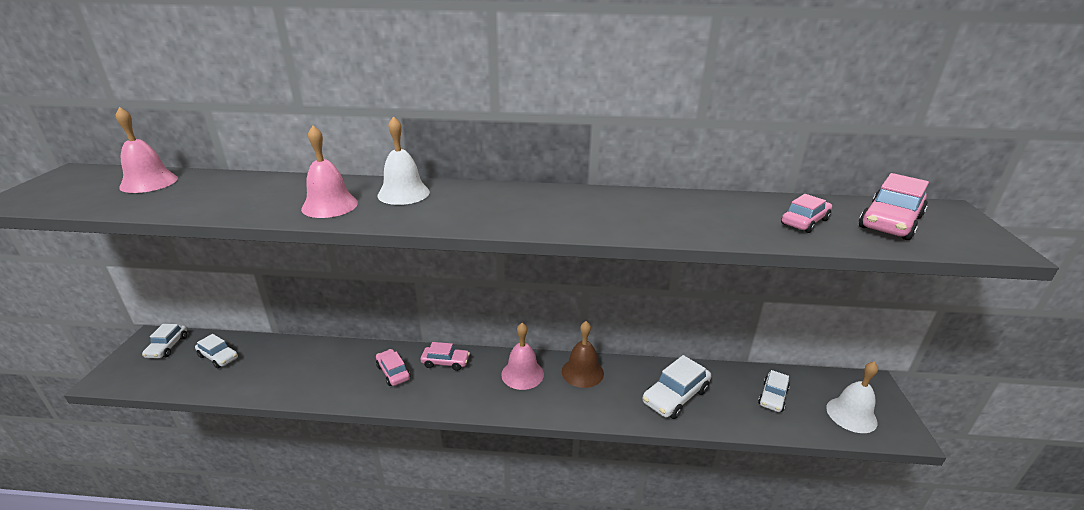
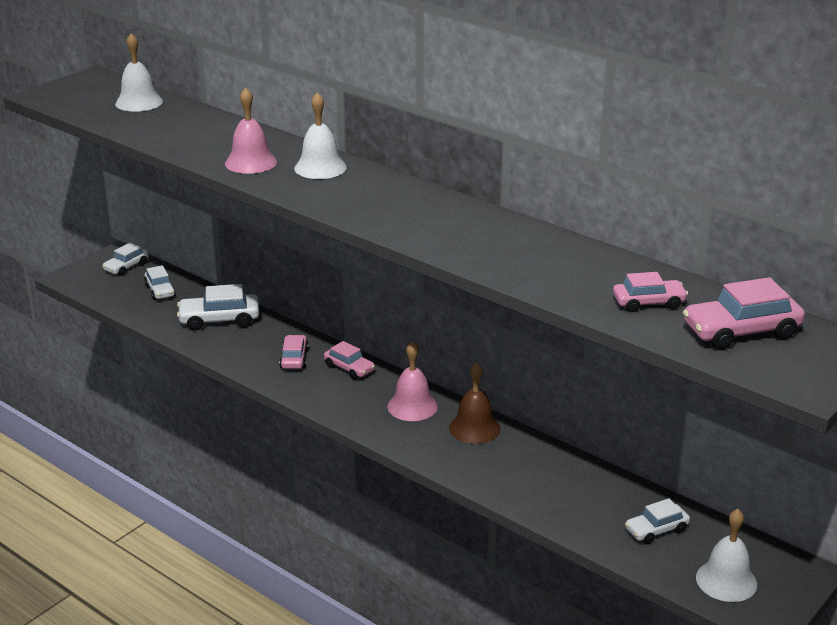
camera: 35 degrees right, 0 degrees up
pink bell [116,107,178,193] -> white bell [115,33,163,112]
white car [642,355,711,419] -> white car moved to [177,284,259,331]

